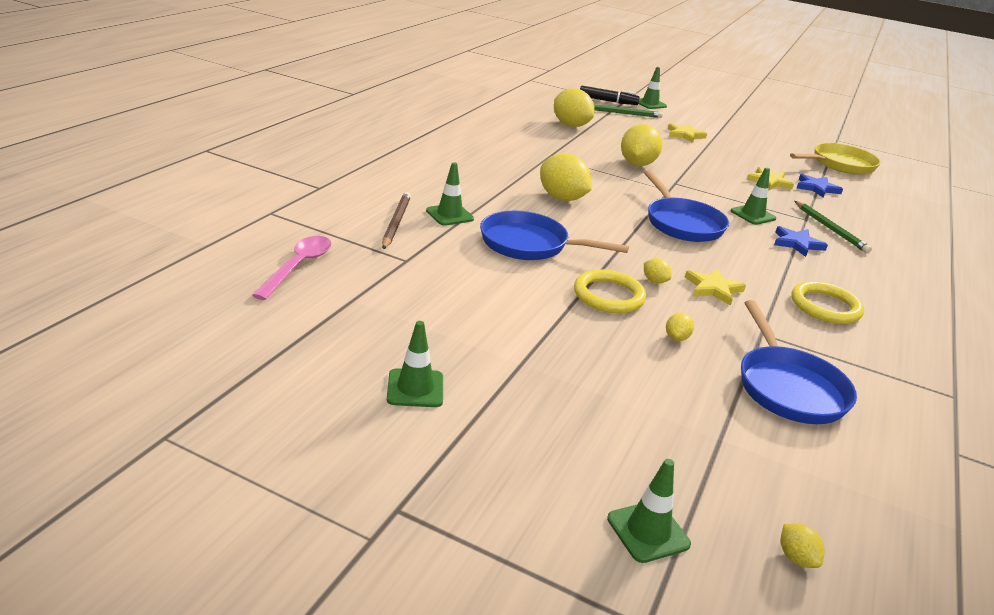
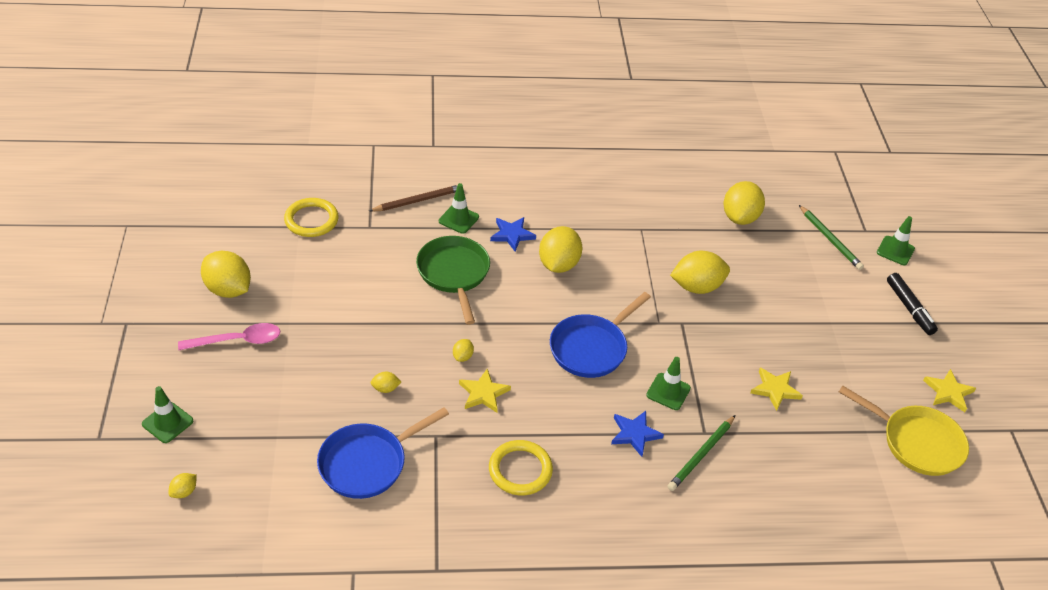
camera: 60 degrees right, 15 degrees up
pink spoon [252,236,331,300] -> pink spoon moved to [178,323,280,350]
green traffic cone [387,321,443,407] -> yellow lemon [201,251,251,298]
blue pan [480,211,629,260] -> green pan [416,236,490,325]
yellow ring [574,269,646,313] -> yellow ring moved to [284,198,339,237]
black marker [580,86,640,105] -> black marker moved to [887,273,938,335]
yellow star [668,123,707,143] -> yellow star moved to [923,369,976,412]
blue star [797,174,843,198] -> blue star moved to [490,217,536,252]

